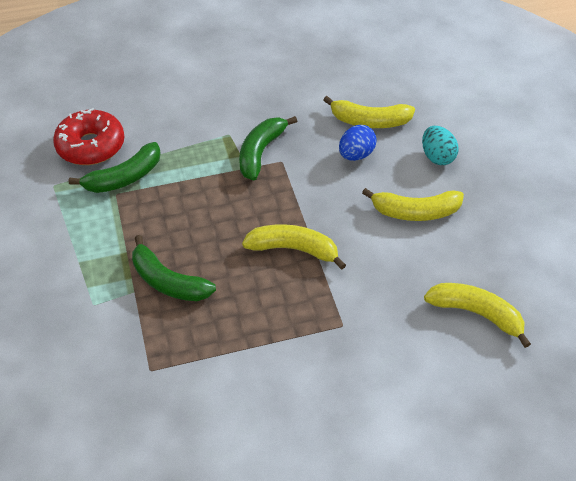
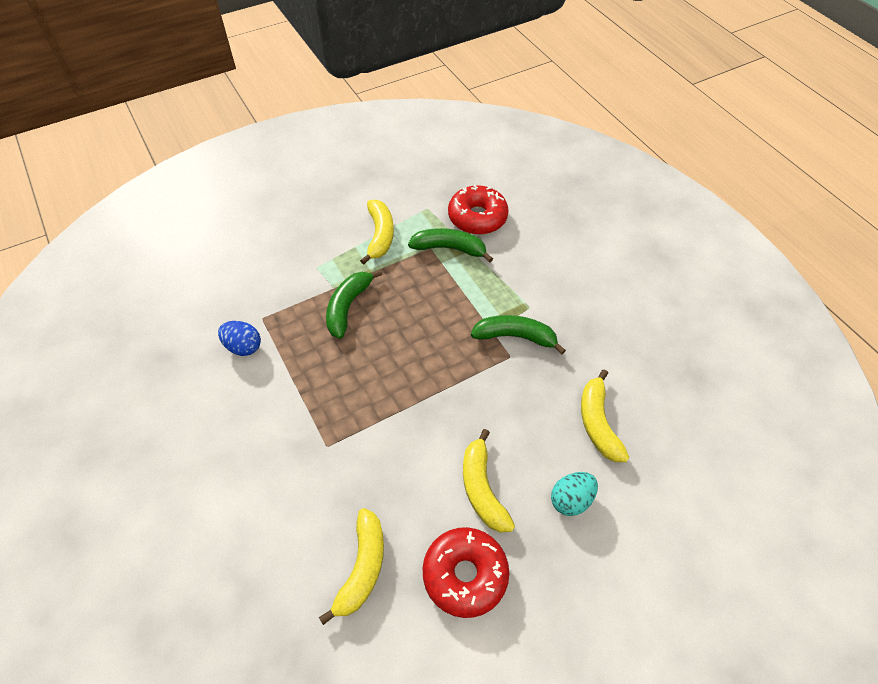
camera: 75 degrees right, 5 degrees up
green banana [69,142,161,193] -> green banana turned 150 degrees clockwise [408,228,493,263]
yellow banana [242,224,346,270] -> yellow banana moved to [360,200,394,265]
blue egg [339,125,377,161] -> blue egg moved to [218,321,261,356]
none -> red donut [423,527,509,618]

